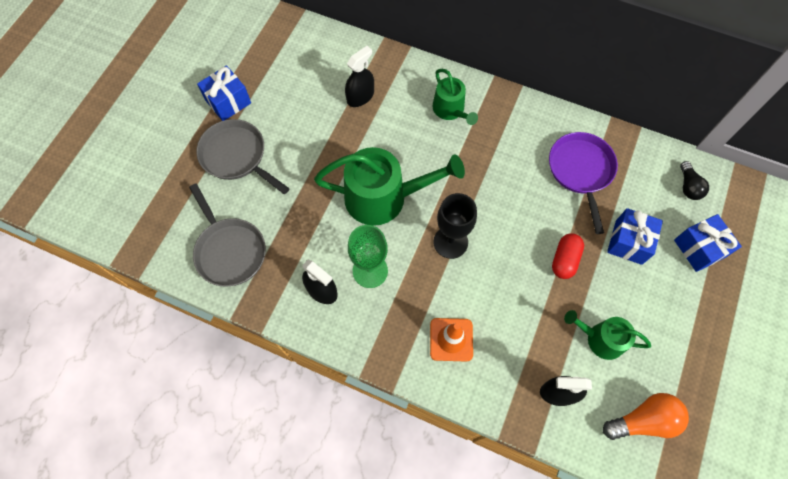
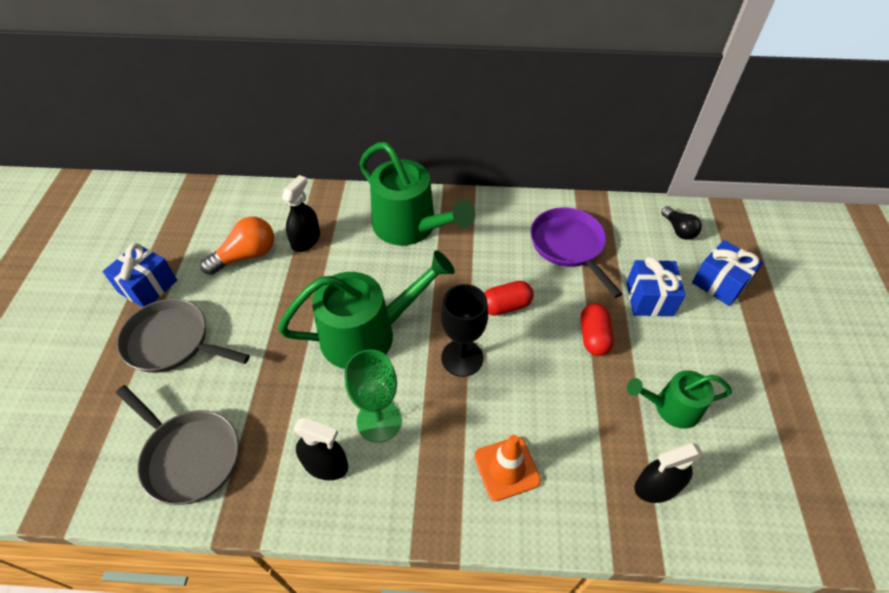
camera: 20 degrees left, 15 degrees down
green watering can [432,69,478,125] -> green watering can [359,142,475,245], size x1.76
orange light bulb [603,393,689,440] -> orange light bulb moved to [201,217,274,275]
none -> red capsule [484,281,534,316]

